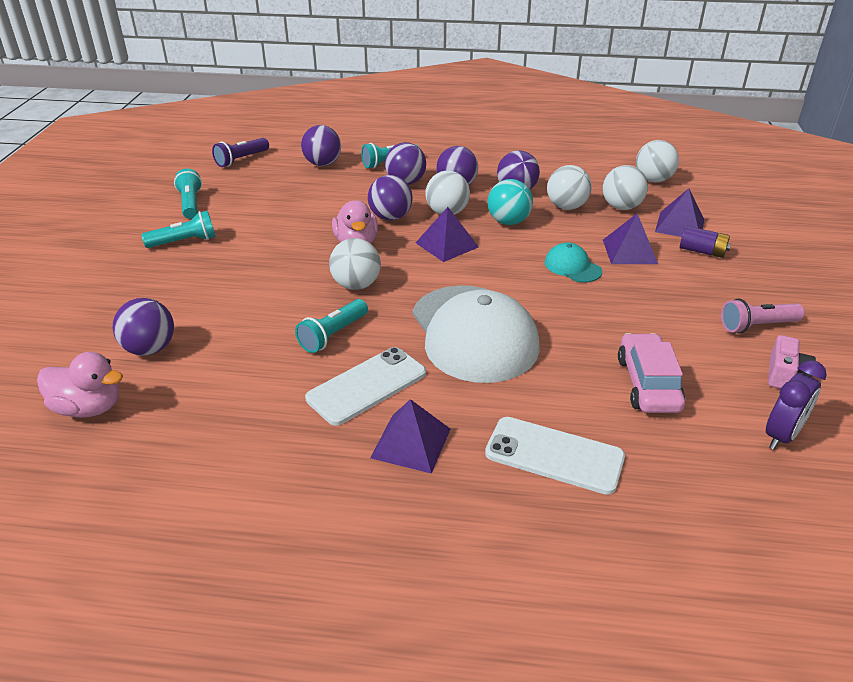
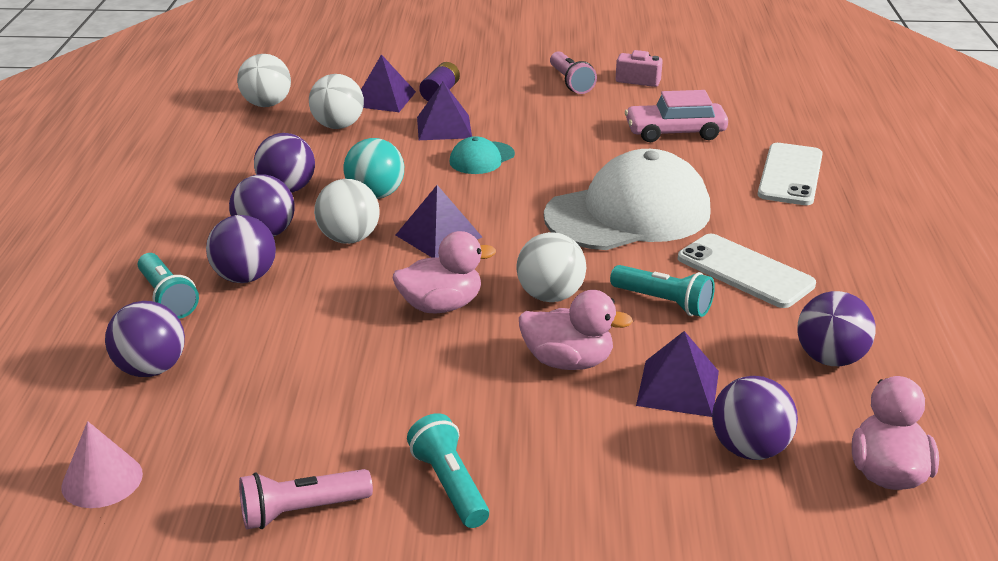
camera: 95 degrees left, 5 degrees down
turquoise flashlight [174,169,202,219] -> pink flashlight [239,469,373,529]
purple flashlight [212,138,269,167] -> pink cone [61,421,143,508]
purple ball [368,175,413,221] -> purple ball moved to [797,291,876,366]
purple pyramid [370,399,451,474] -> purple pyramid moved to [636,331,719,417]
white ball [547,165,592,210] -> none
purple clock [766,360,827,450] -> none
none -> pink duck [519,290,633,370]

